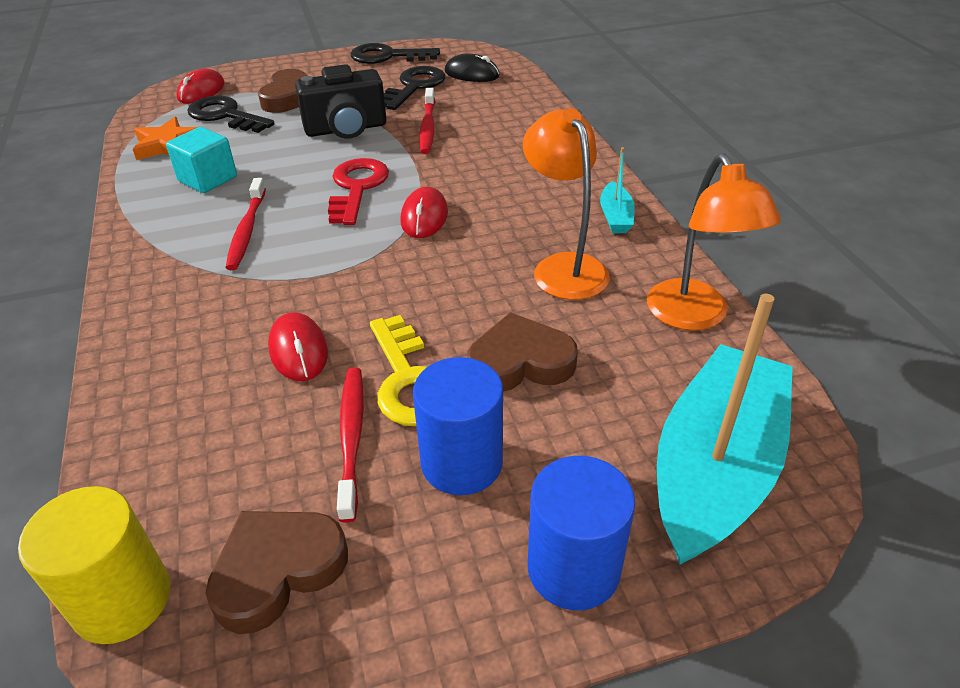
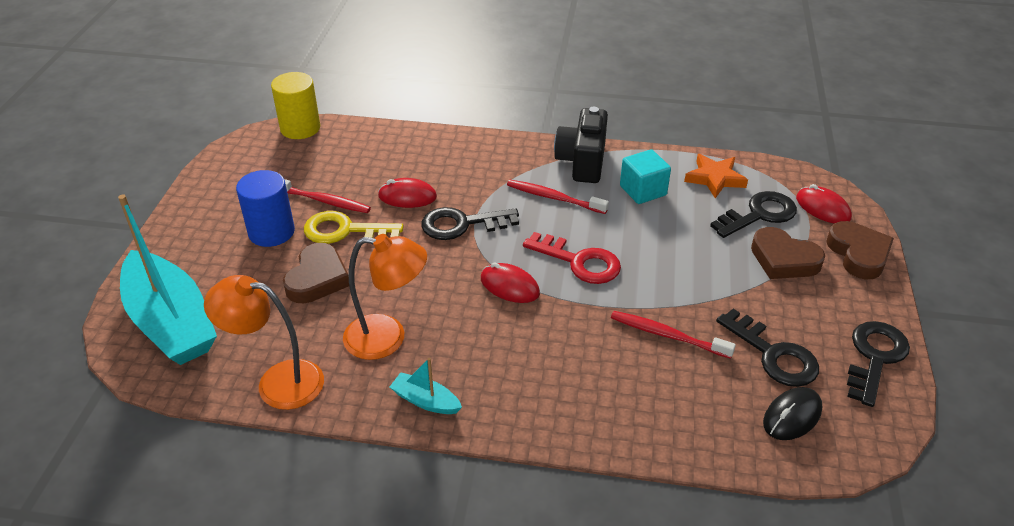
camera: 115 degrees right, 0 degrees up
brown heart [206,511,348,634] -> brown heart moved to [826,221,894,279]
black camera [295,64,387,139] -> black camera moved to [554,107,608,183]
blue cylinder [528,456,635,610] -> none
none -> black key [421,207,519,240]

